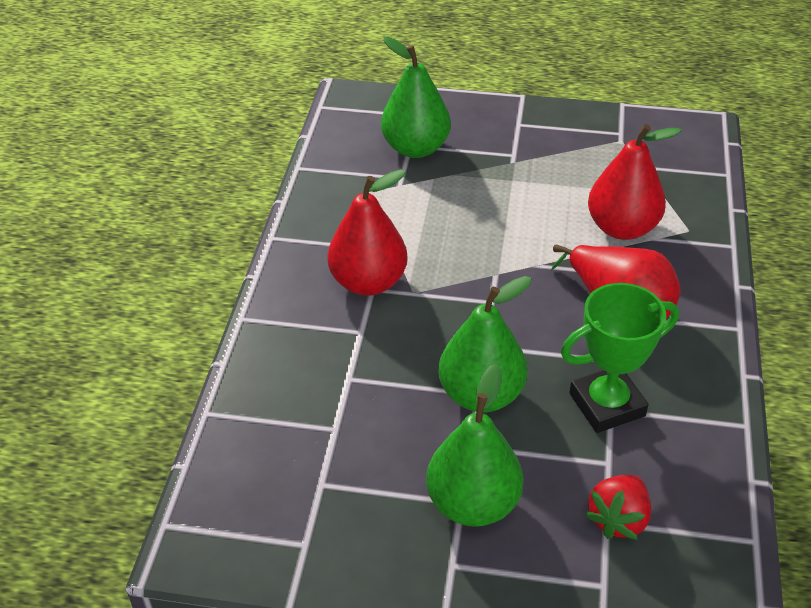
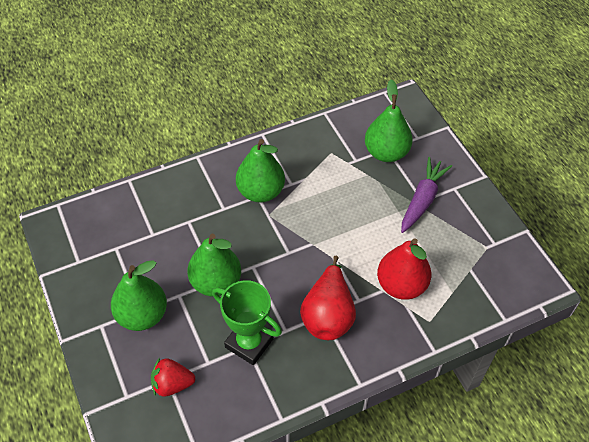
camera: 55 degrees right, 10 degrees up
red pear [327,169,408,296] -> green pear [236,139,285,203]
none -> purple carrot [401,157,452,233]

